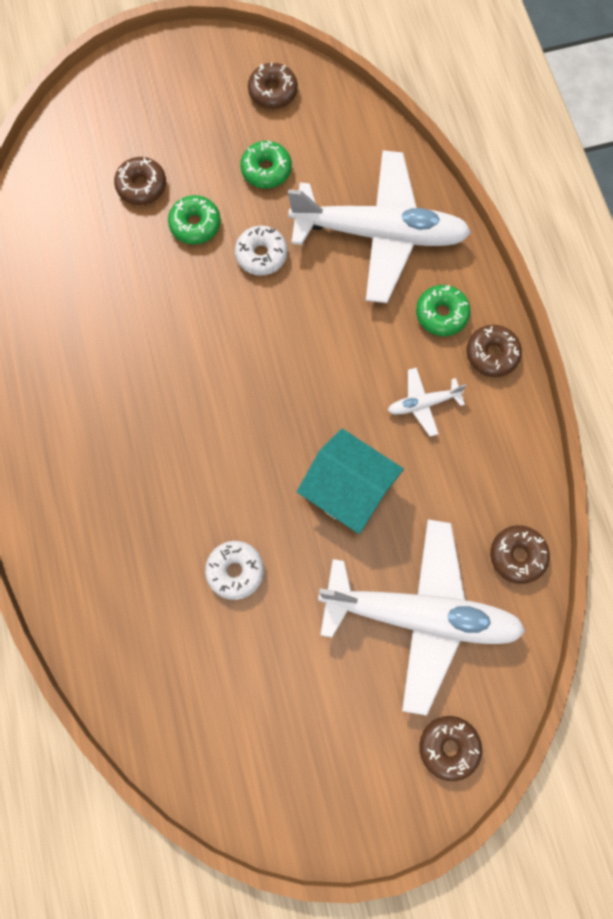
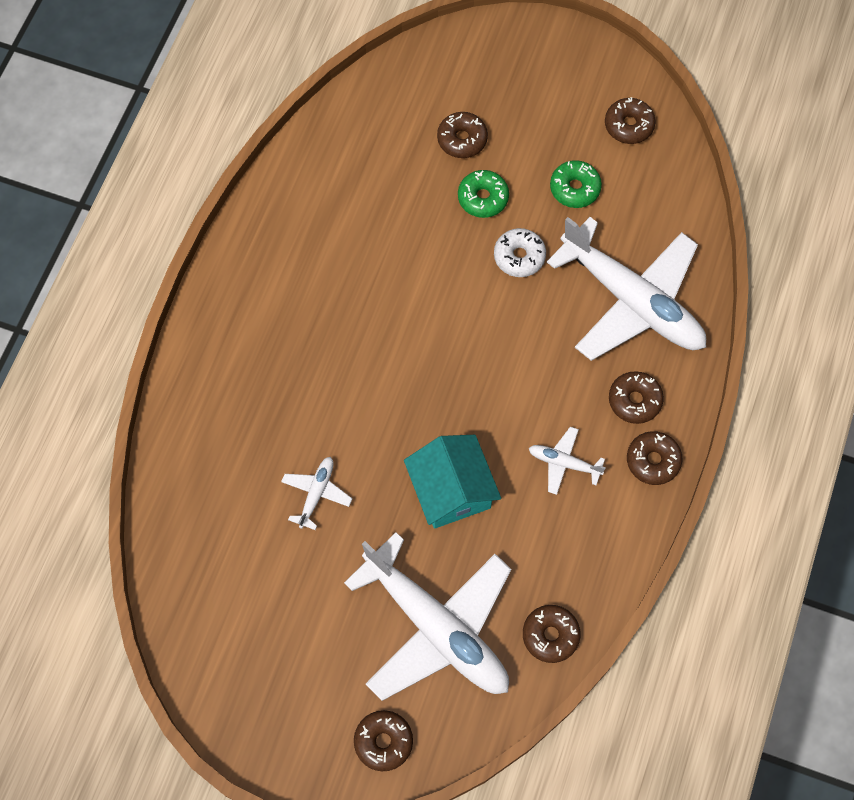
camera: 35 degrees right, 5 degrees down
white donut [205,541,264,600] -> white plane [281,457,352,530]
green donut [416,285,471,336] -> brown donut [609,371,664,424]

